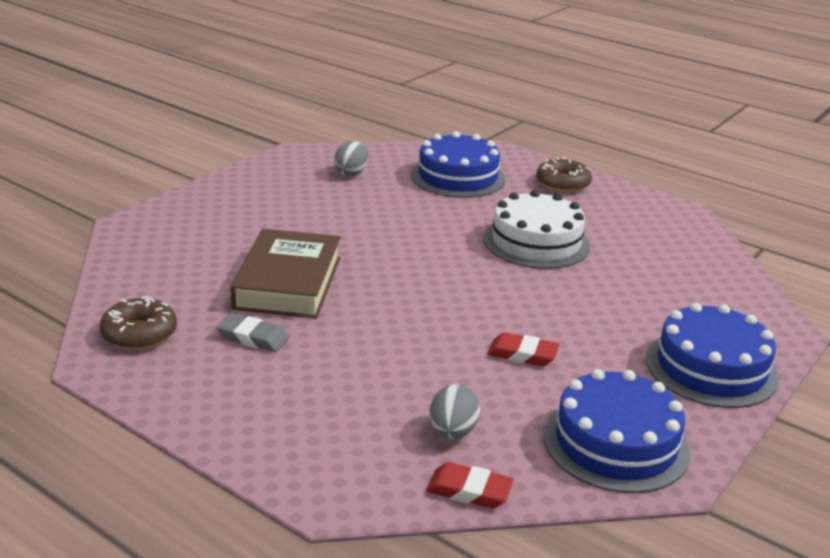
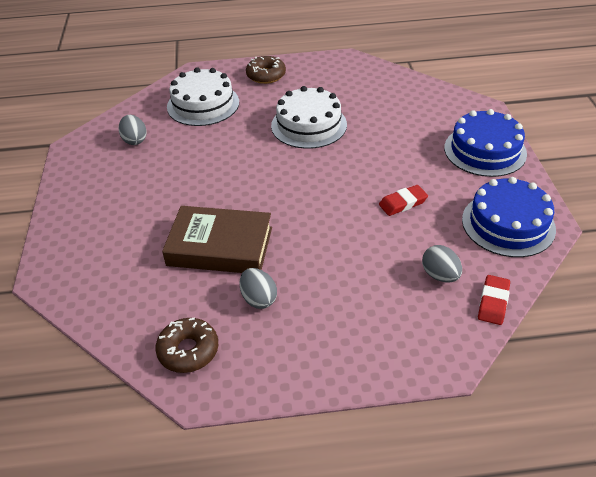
camera: 40 degrees left, 15 degrees up
grey eraser [216,313,289,352] -> grey egg [240,268,277,309]
brown book [230,229,341,318] -> brown book turned 45 degrees counterclockwise [162,206,272,273]
blue cake [411,131,506,198] -> white cake [167,67,239,126]
red eraser [426,462,514,508] -> red eraser turned 45 degrees counterclockwise [478,275,510,325]

